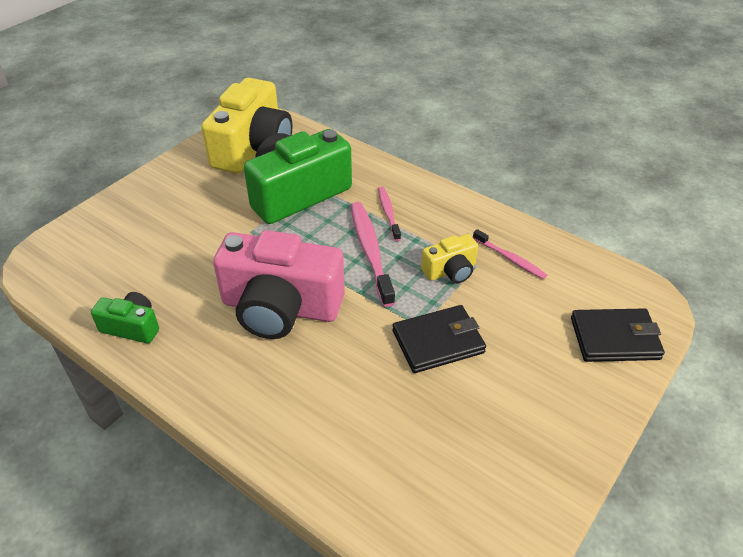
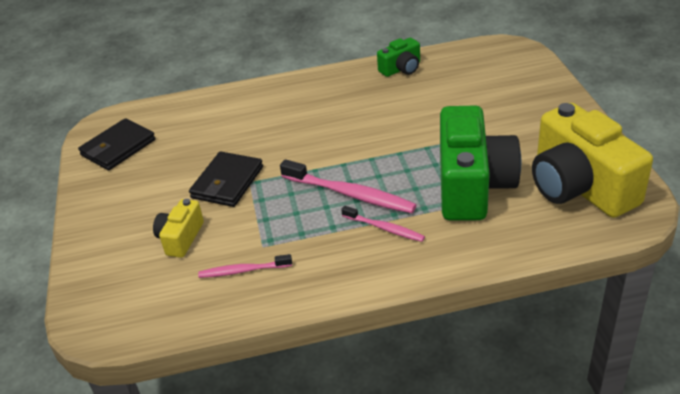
camera: 135 degrees right, 5 degrees down
pink camera [213,230,345,339] -> none
yellow camera [421,234,478,283] -> yellow camera moved to [153,199,204,258]
black wallet [571,308,665,362] -> black wallet moved to [78,118,156,170]

